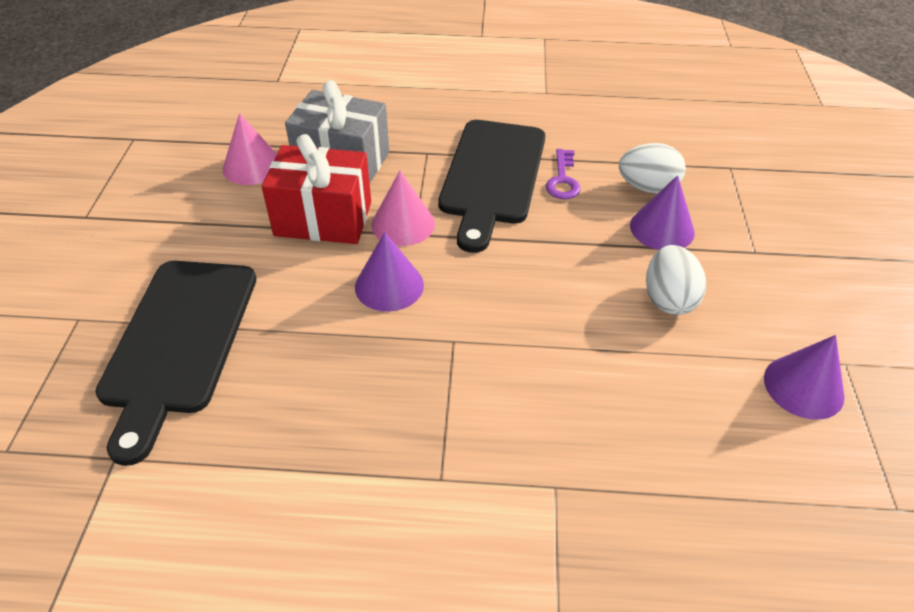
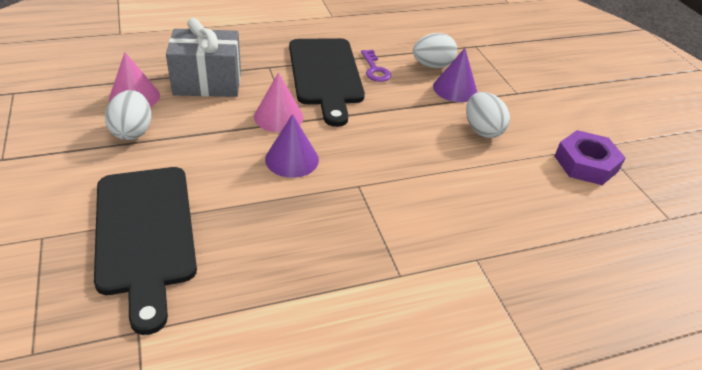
camera: 25 degrees left, 5 degrees down
red gift [262,134,371,244] -> none
purple cone [764,335,845,420] -> purple nut [555,130,625,185]
none -> white egg [105,90,151,140]

